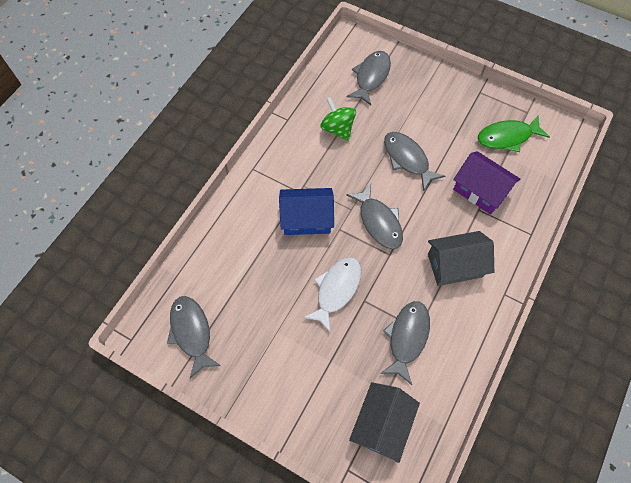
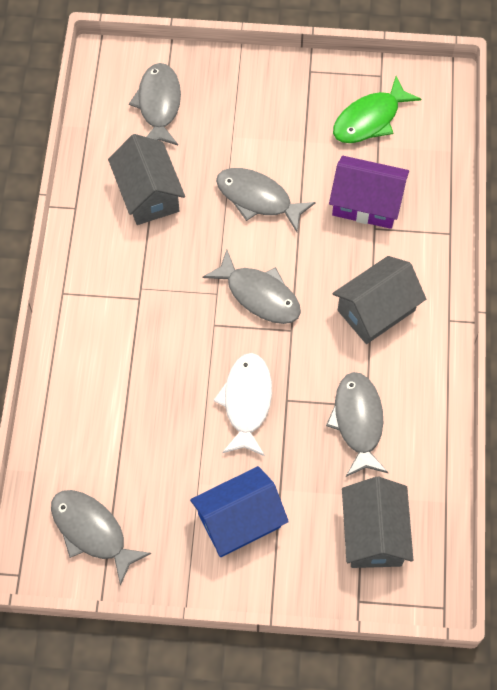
camera: 25 degrees left, 0 degrees up
blue house [279,188,334,235] -> blue house moved to [190,466,289,557]
green spinning top [320,97,356,141] -> grey house [108,134,185,225]

